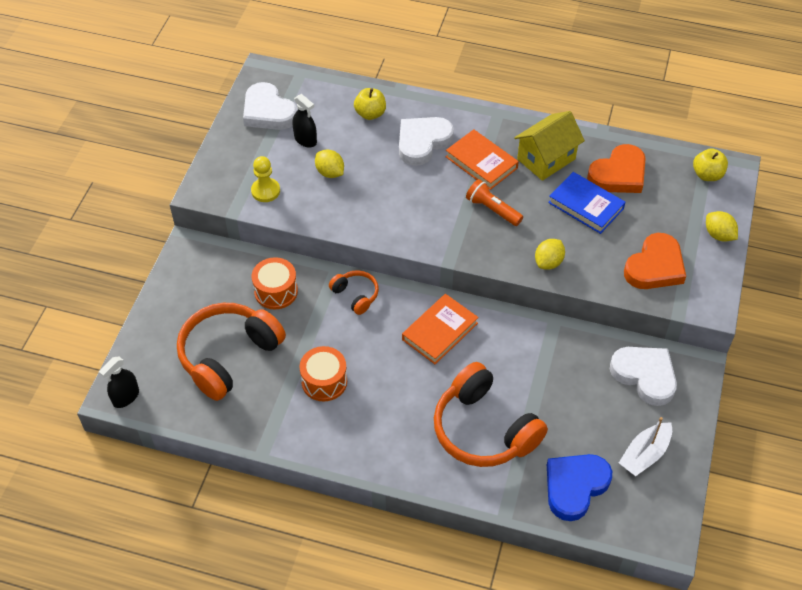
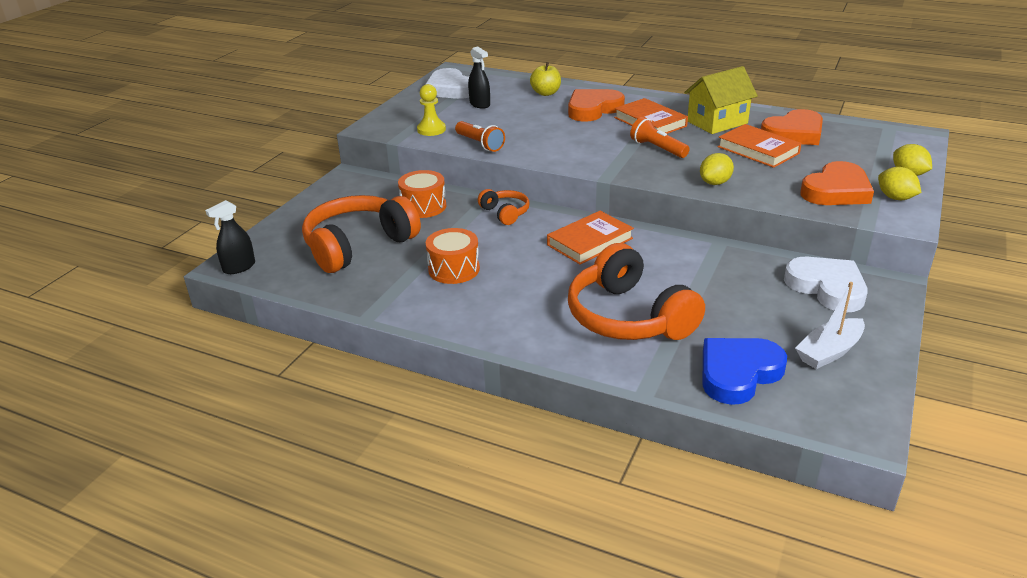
camera: 10 degrees right, 20 degrees down
yellow lemon [315,150,344,178] -> yellow lemon moved to [878,167,921,200]
white heart [399,117,454,166] -> orange heart [568,89,625,122]
blue book [548,172,625,234] -> orange book [717,124,802,168]
yellow apple [693,148,728,181] -> none
none -> orange flashlight [455,121,505,152]

